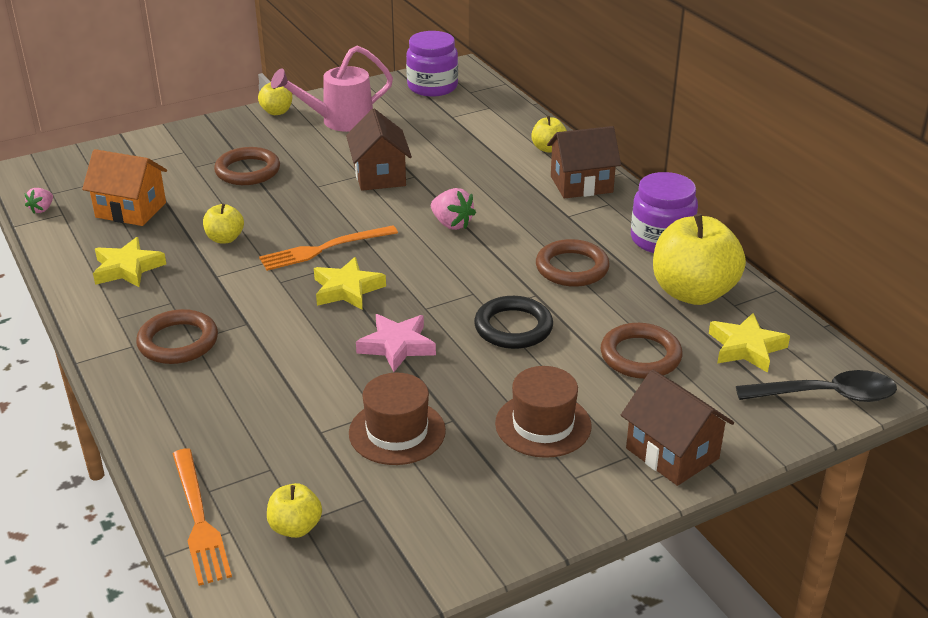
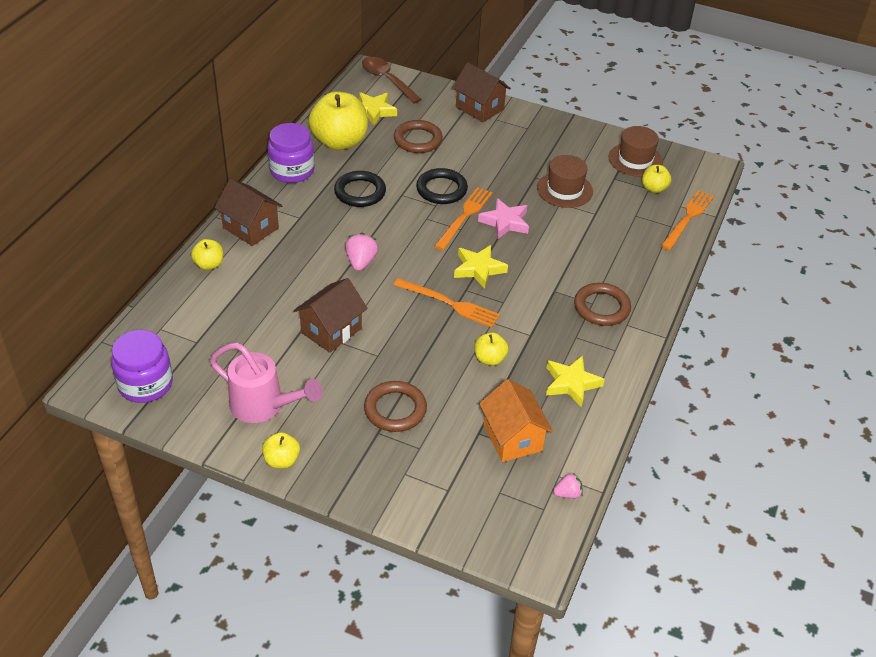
camera: 130 degrees left, 10 degrees up
brown hat [495,366,592,458] -> brown hat moved to [609,126,663,177]
brown ring [536,239,610,287] -> black ring [334,171,386,207]
brown house [621,369,734,486] -> brown house turned 60 degrees counterclockwise [452,62,511,122]
black spoon [736,370,897,402] -> brown spoon [362,57,422,104]
none -> orange fork [434,187,493,250]

